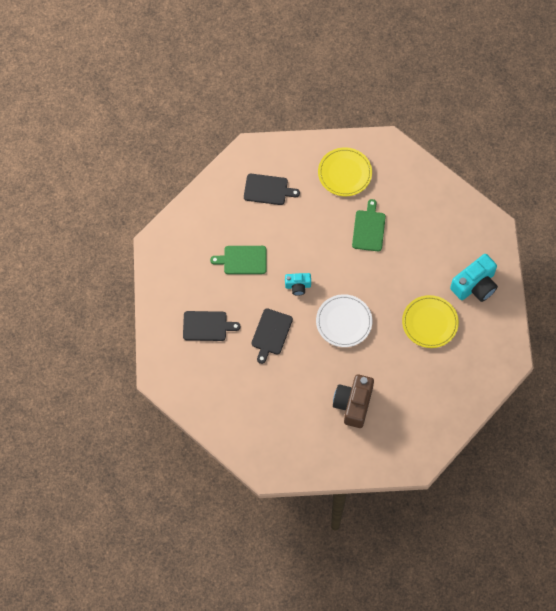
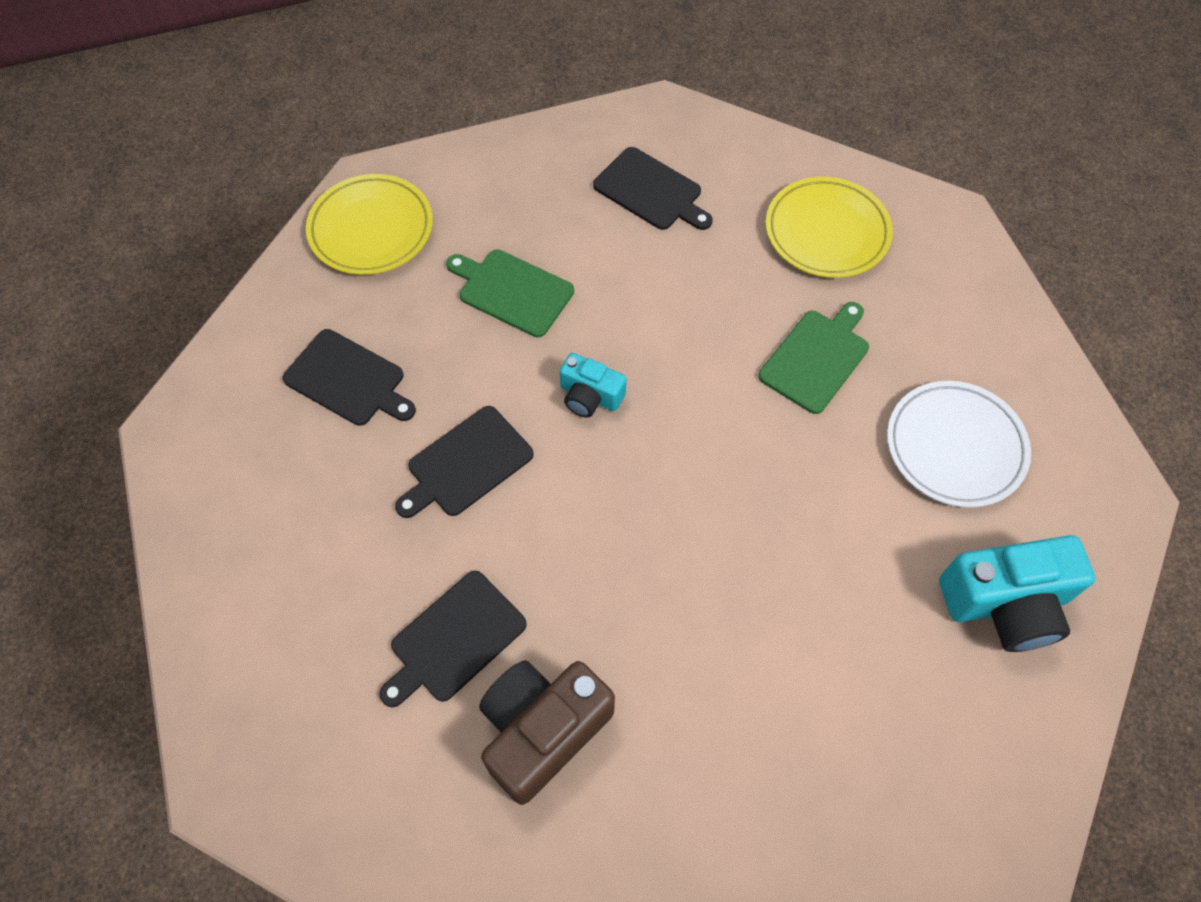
camera: 30 degrees right, 5 degrees down
white plate [316,294,372,347] -> white plate moved to [887,381,1031,508]
yellow plate [402,295,459,348] -> yellow plate moved to [306,174,433,275]
none -> black cutting board [379,571,527,707]

